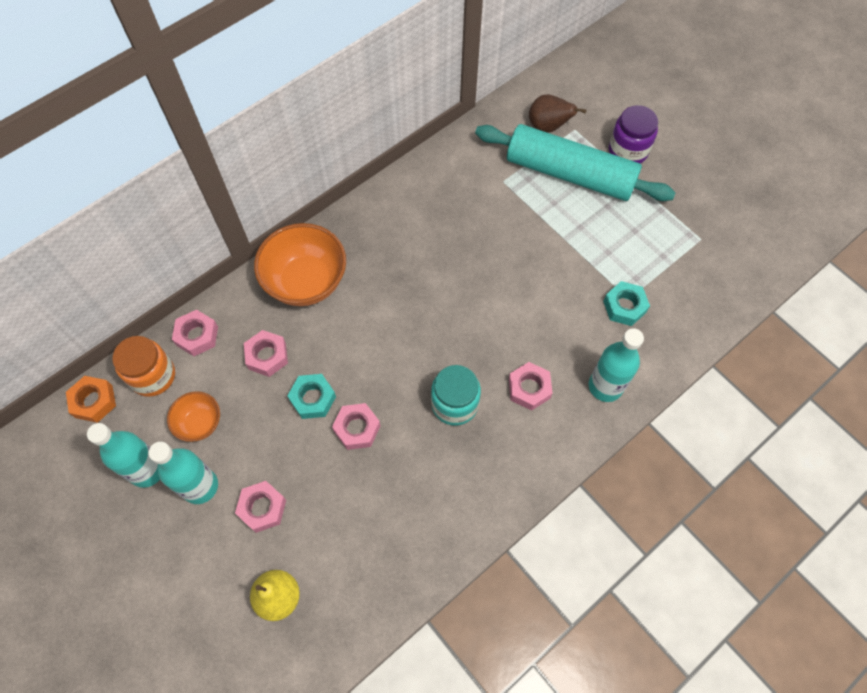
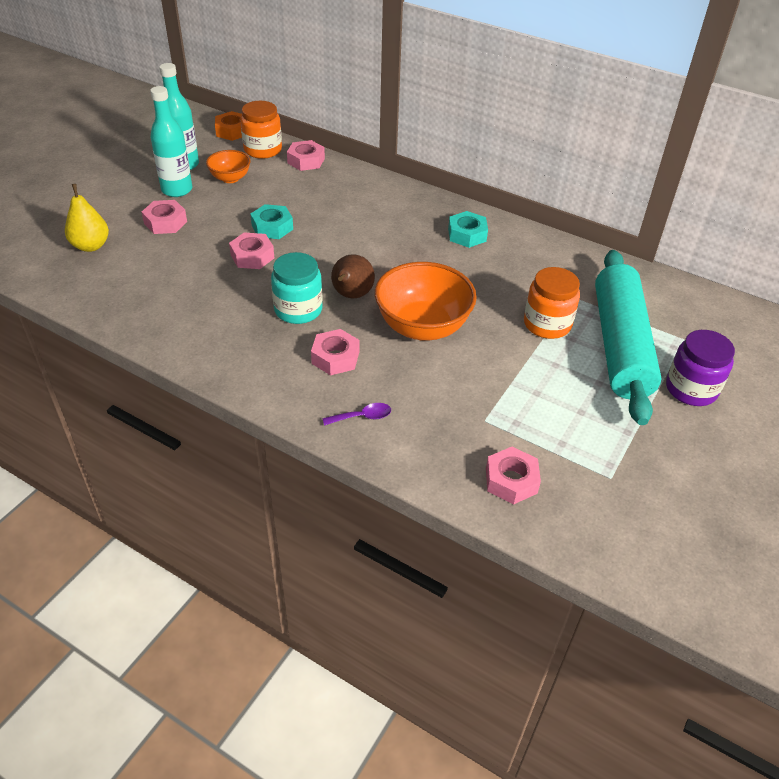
camera: 70 degrees right, 20 degrees down
pink nut [244,330,288,377] -> pink nut moved to [486,447,541,504]
orange bowl [254,223,346,306] -> orange bowl moved to [375,262,477,341]
brown pear [529,94,586,133] -> brown pear moved to [331,254,375,298]
turquoise bottle [589,328,644,402] -> purple spoon [322,403,391,426]
turquoise nut [603,281,650,326] -> turquoise nut moved to [448,211,488,248]
none -> orange jar [524,267,580,339]

